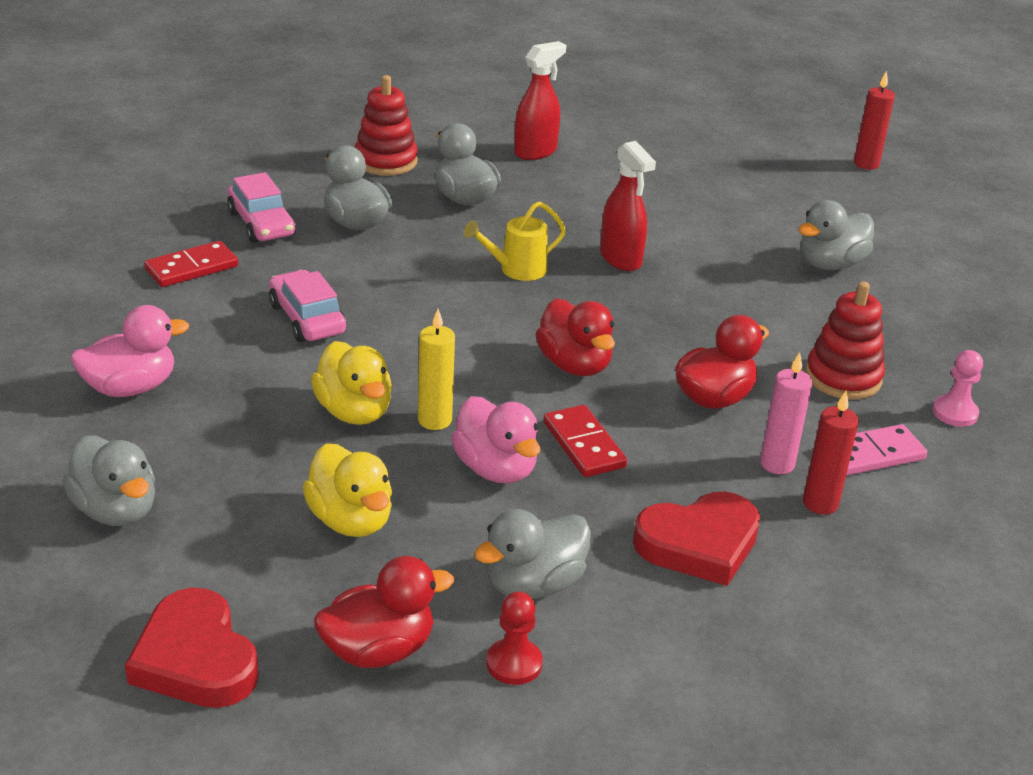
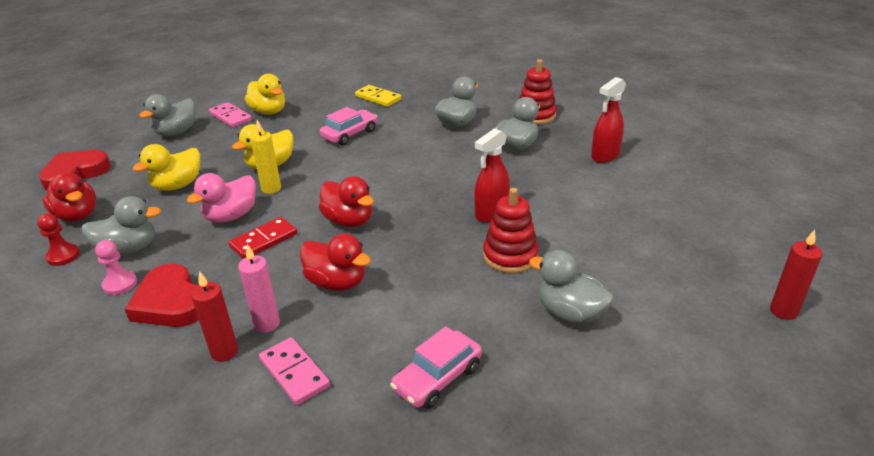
camera: 75 degrees right, 0 degrees up
pink duck [71,305,189,397] -> yellow duck [245,74,285,115]
red domino [144,241,238,287] -> yellow domino [355,85,401,107]
pink car [227,172,296,243] -> pink car moved to [390,326,482,409]
yellow watering can [463,201,566,281] -> none
grey duck [474,509,591,599] -> grey duck turned 135 degrees clockwise [81,196,161,255]
red spray bottle [514,41,566,160] -> red spray bottle turned 105 degrees clockwise [591,77,626,163]
red duck [535,298,615,376] -> red duck turned 90 degrees counterclockwise [319,176,374,227]
red stacking toy [806,282,885,399] -> red stacking toy moved to [483,188,539,273]
pink pawn [932,350,983,427] -> pink pawn moved to [95,240,137,295]
none -> pink domino [209,102,252,128]

